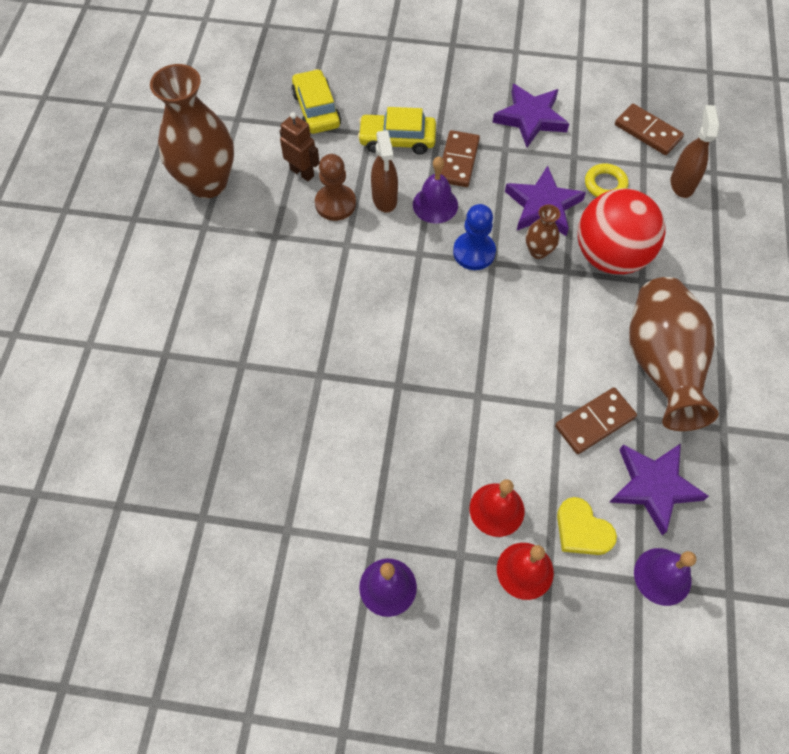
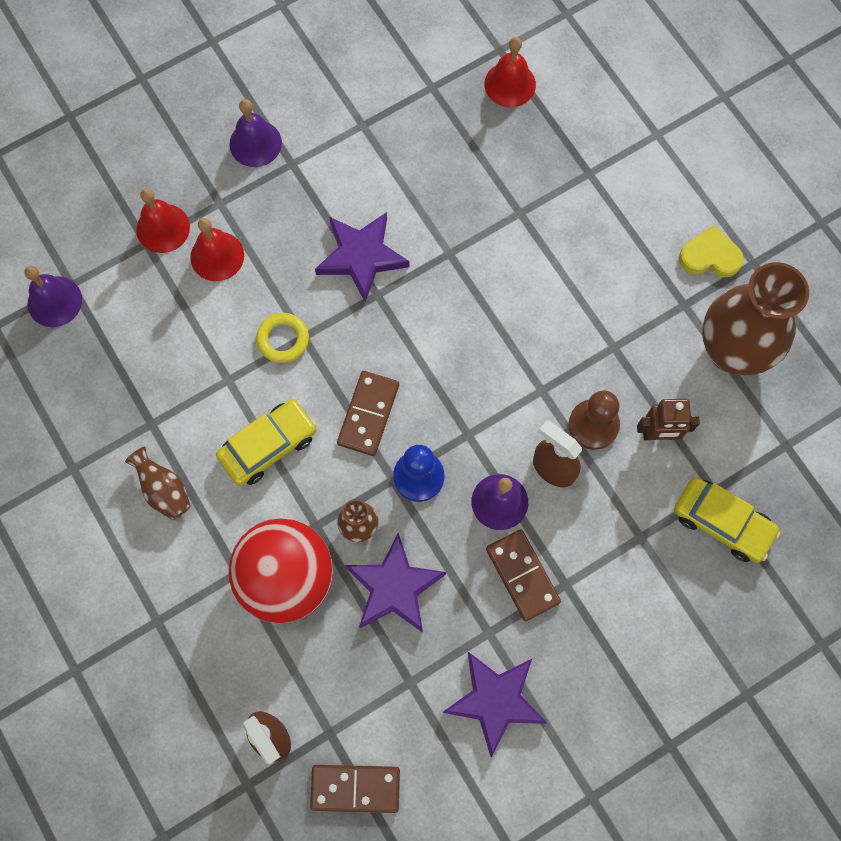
camera: 140 degrees right, 10 degrees up
yellow car [358,107,436,155] -> yellow car moved to [216,399,317,486]
brown domino [555,388,637,454] -> brown domino moved to [337,371,399,456]
yellow heart [557,497,617,555] -> yellow heart moved to [679,225,744,277]
yellow ring [585,163,628,197] -> yellow ring moved to [256,313,309,363]
purple star [610,444,709,535] -> purple star moved to [315,212,410,303]
brown vase [629,277,719,431] -> brown vase [125,447,191,520], size x0.45
none -> red bell [484,37,536,107]

